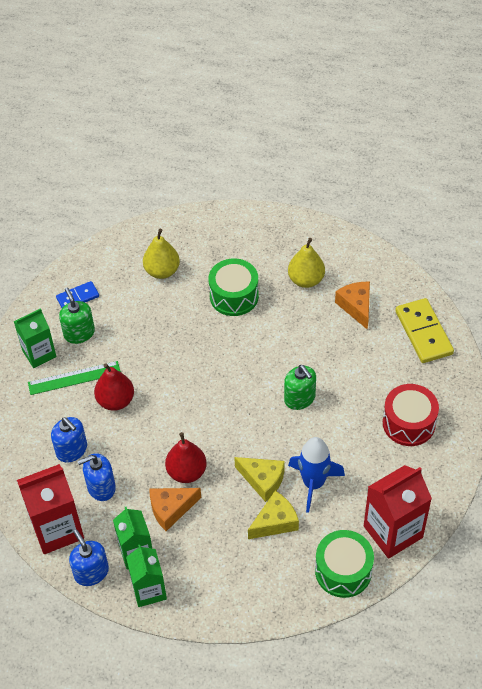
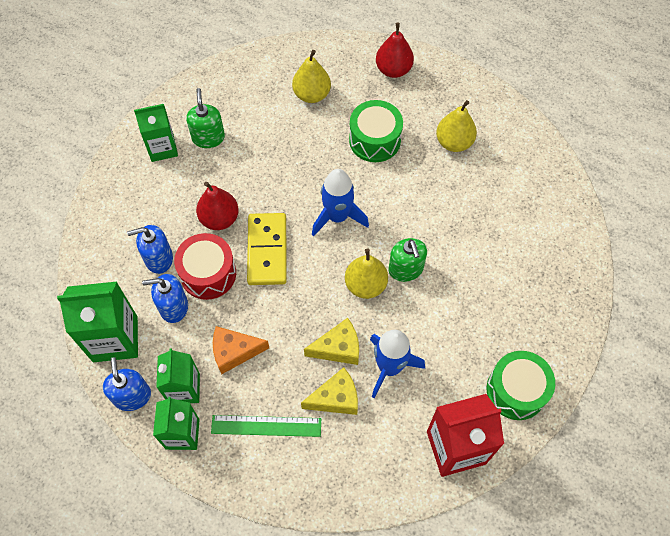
camera: 15 degrees right, 10 degrees up
red carton [17,464,84,554] -> green carton [57,282,138,362]
green ruler [28,361,121,395] -> green ruler moved to [211,415,321,437]
blue soap dispenser [51,417,87,463] -> blue soap dispenser turned 105 degrees clockwise [127,225,173,274]
blue domino [56,281,99,308] -> none
red pear [165,432,207,483] -> red pear moved to [376,22,414,78]
yellow cheese [234,457,285,502] -> yellow cheese turned 60 degrees counterclockwise [304,318,359,365]
green drum [315,530,374,598] -> green drum moved to [487,351,555,420]
orange cheese [335,282,370,330] -> none
red drum [383,384,439,446] -> red drum moved to [174,233,236,300]
yellow domino [395,298,454,363] -> yellow domino moved to [247,213,287,285]
none -> blue rocket [312,169,369,237]
none -> yellow pear [345,248,388,299]

